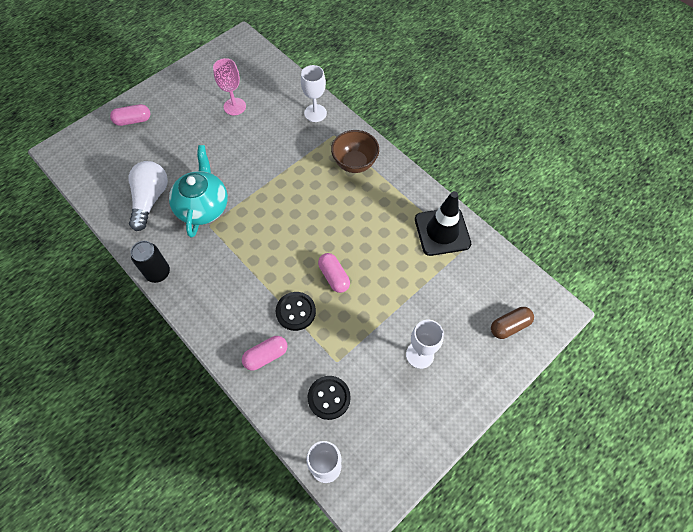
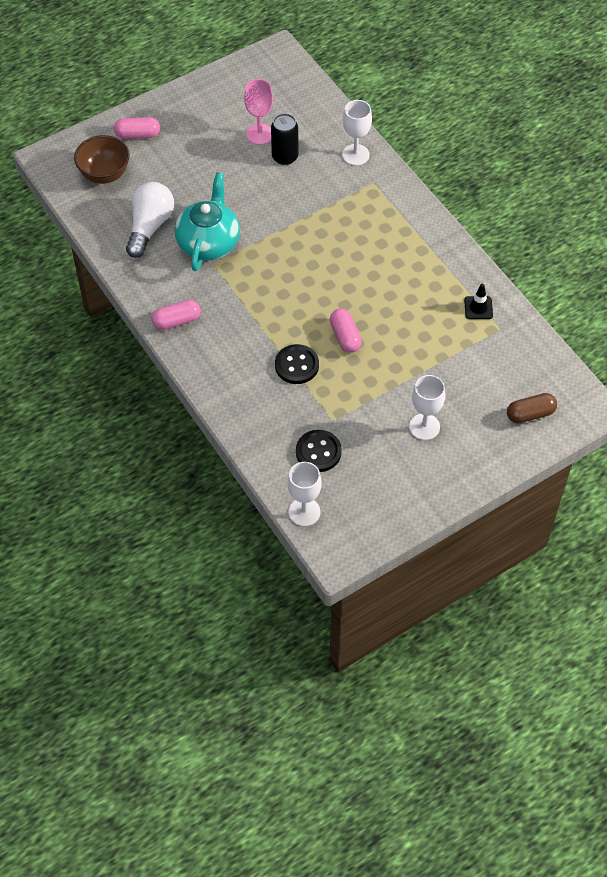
camera: 10 degrees right, 5 degrees down
black can [131,241,170,283] -> black can moved to [271,113,298,165]
pink capsule [242,336,287,371] -> pink capsule moved to [152,300,201,330]
brown bowl [331,130,379,173] -> brown bowl moved to [74,135,130,184]
black traffic cone [415,191,471,256] -> black traffic cone [464,284,493,319], size x0.48

